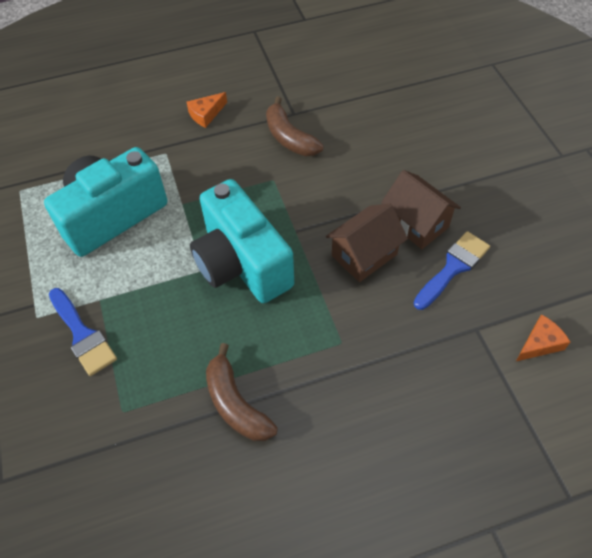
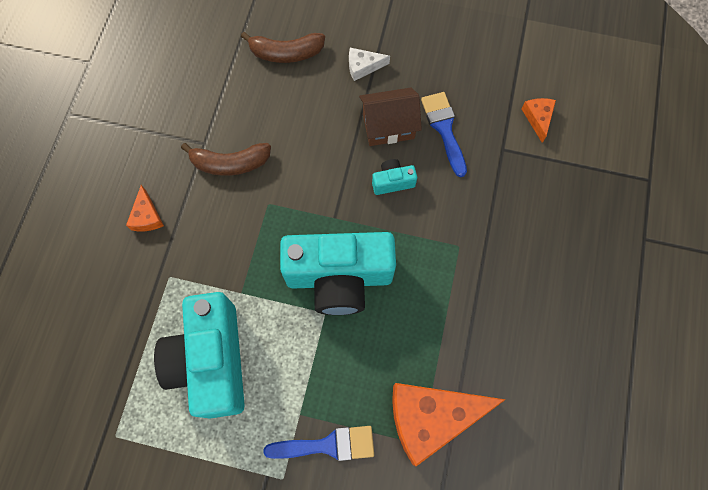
camera: 60 degrees left, 15 degrees up
brown banana [206,343,278,441] -> brown banana moved to [241,32,325,63]
brown house [326,204,408,282] -> turquoise camera [372,159,417,195]
none -> white cheese [349,48,390,81]
none -> orange cheese [392,383,506,466]

